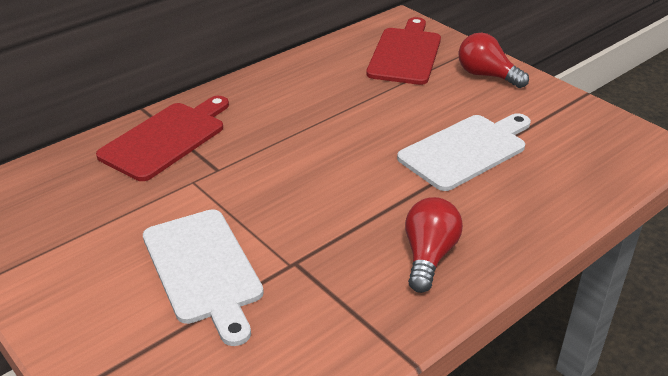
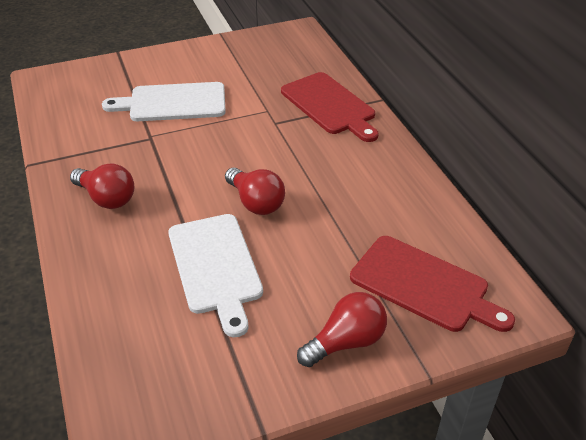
camera: 110 degrees right, 5 degrees up
none -> red light bulb [225,167,285,215]

